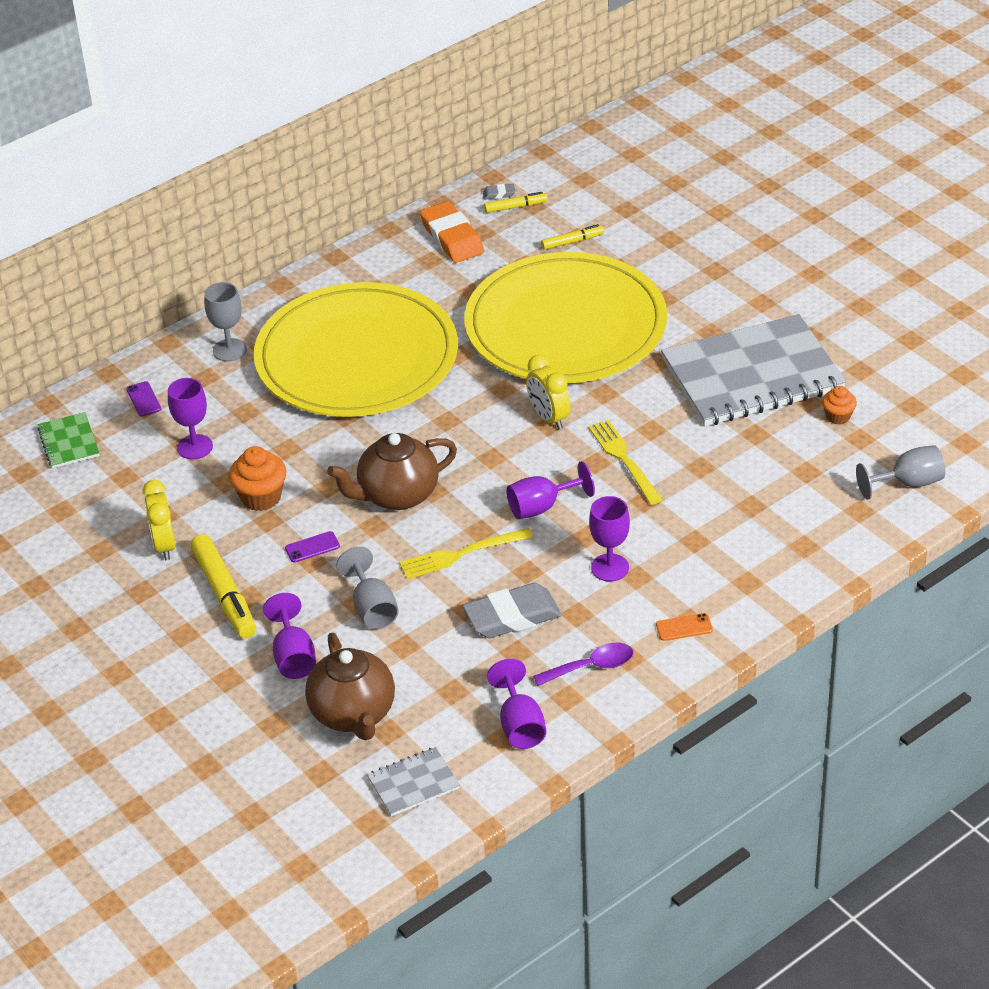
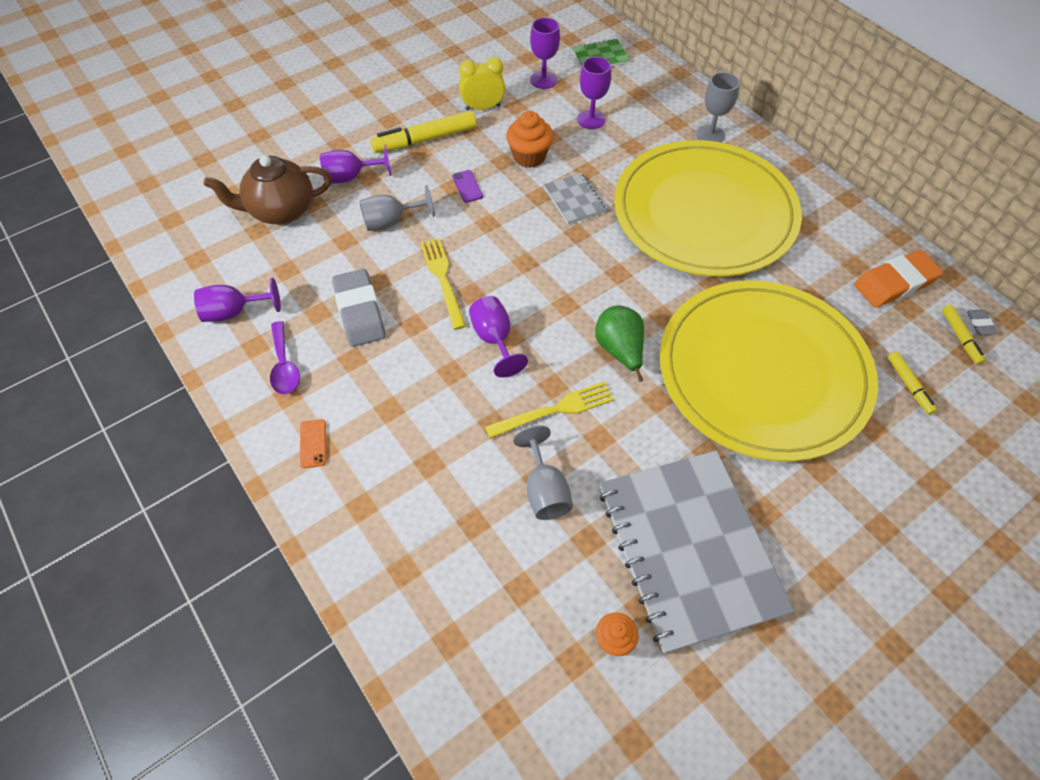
camera: 90 degrees right, 15 degrees up
purple phone [126,381,161,417] -> none
brown teapot [327,433,457,510] -> none
grey notebook [367,747,460,816] -> grey notebook moved to [544,173,606,225]
yellow clock [526,355,571,430] -> green pear [595,305,644,382]
purple goblet [589,496,630,582] -> purple goblet moved to [530,18,560,89]
grey goblet [856,445,945,500] -> grey goblet moved to [513,425,573,520]

